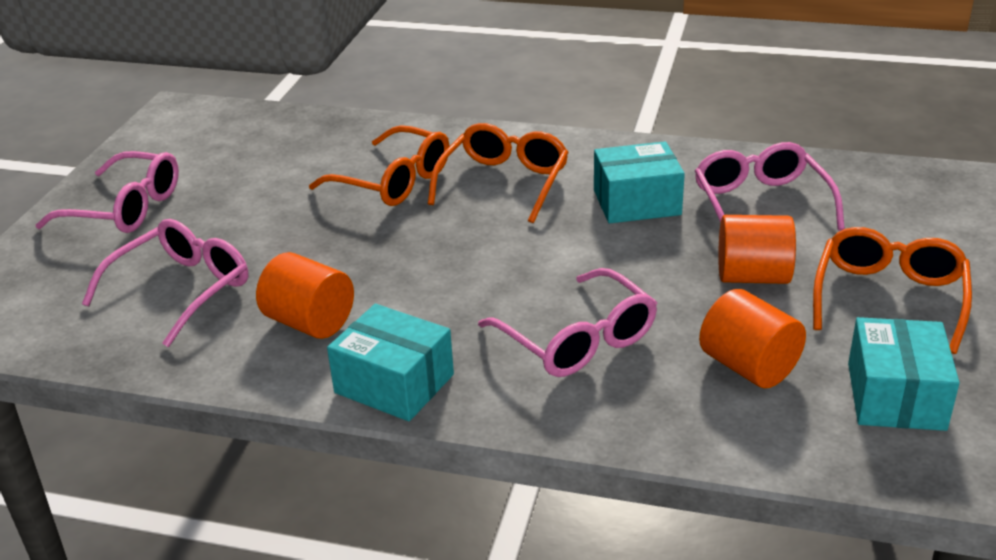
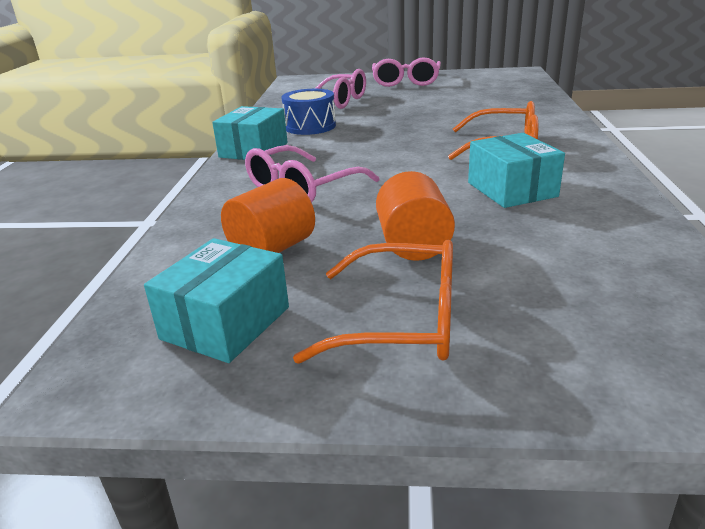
camera: 80 degrees right, 5 degrees down
orange cylinder [256,252,354,339] -> blue drum [281,89,336,135]
orange glasses [309,125,450,206] -> none
pink glasses [695,142,845,231] -> none
turquoise box [848,317,959,431] -> turquoise box turned 60 degrees counterclockwise [144,238,289,363]

